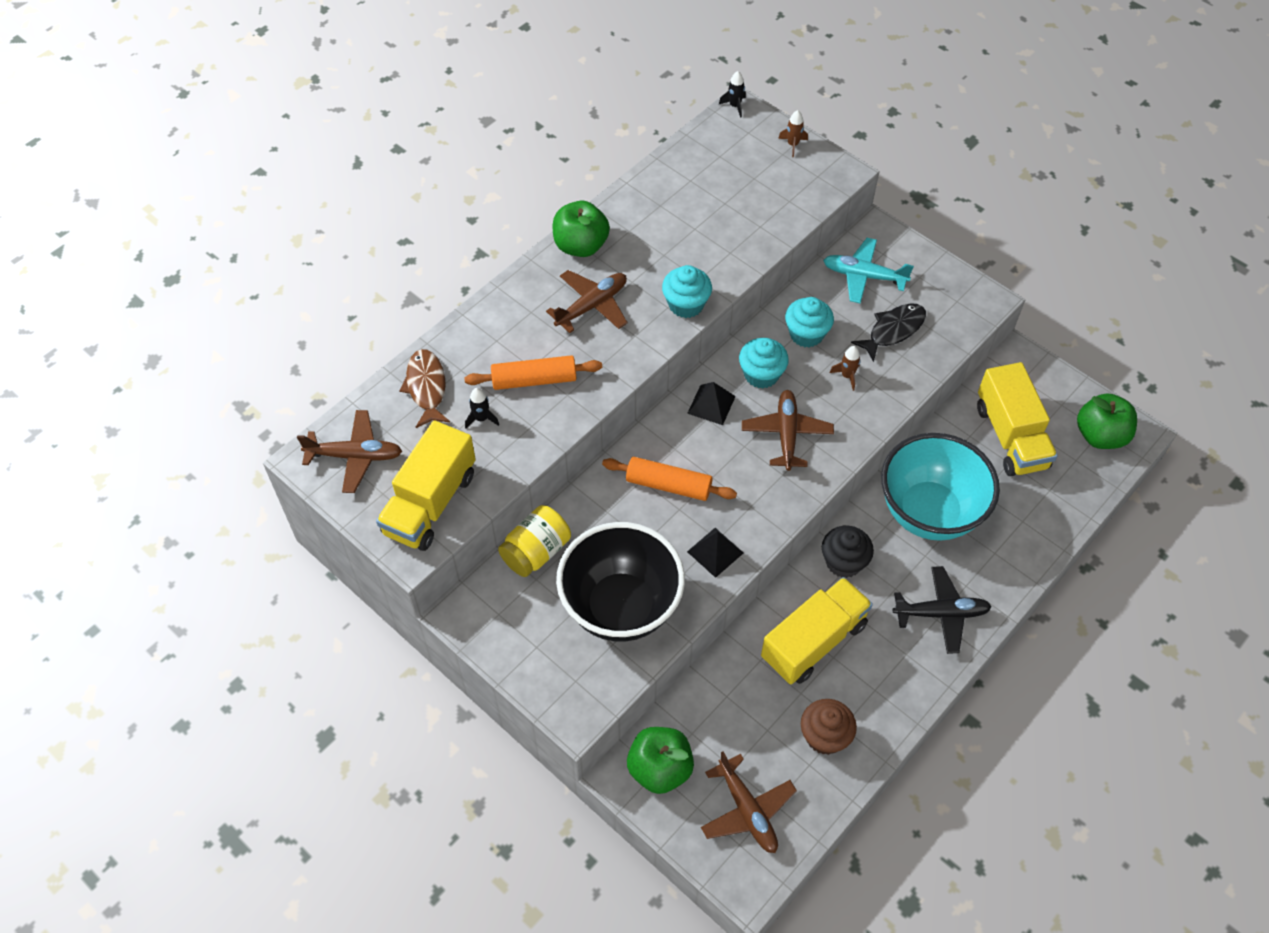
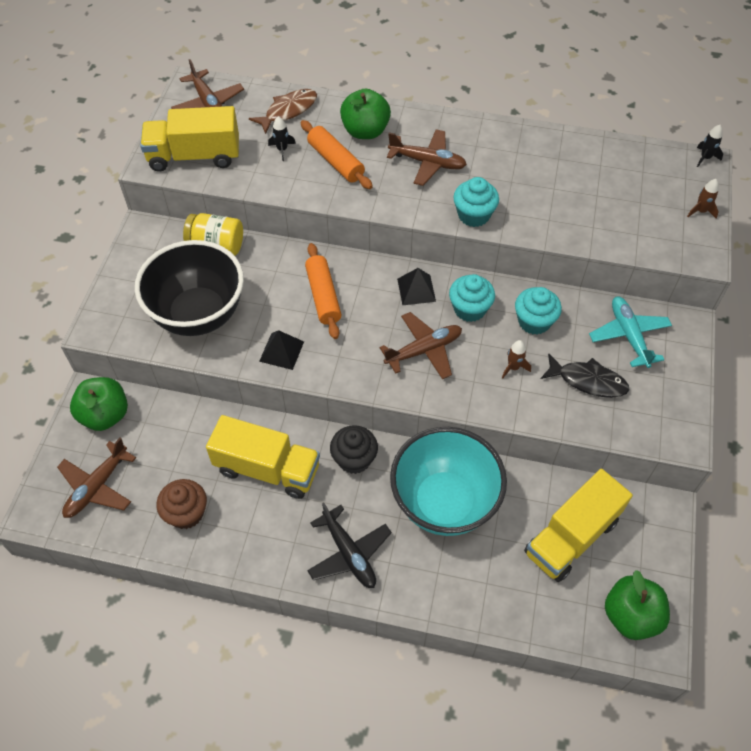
camera: 60 degrees right, 0 degrees up
green apple [553,201,610,257] -> green apple moved to [340,89,391,139]

